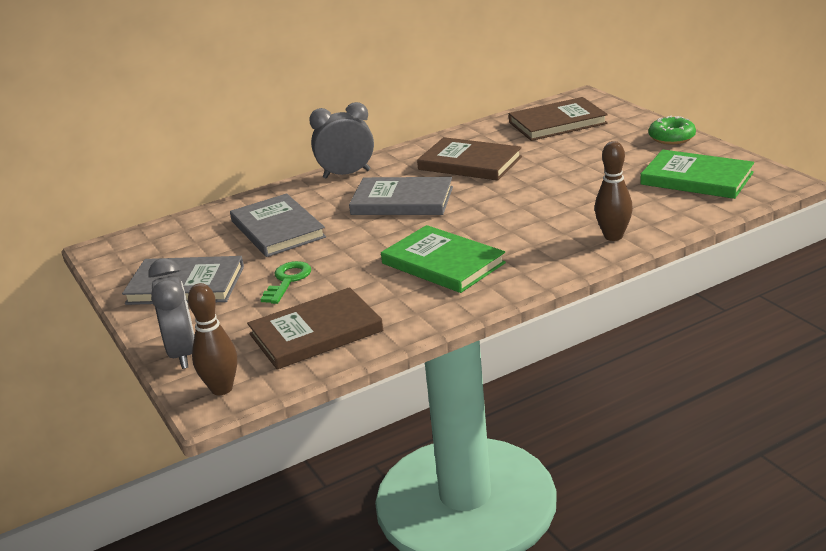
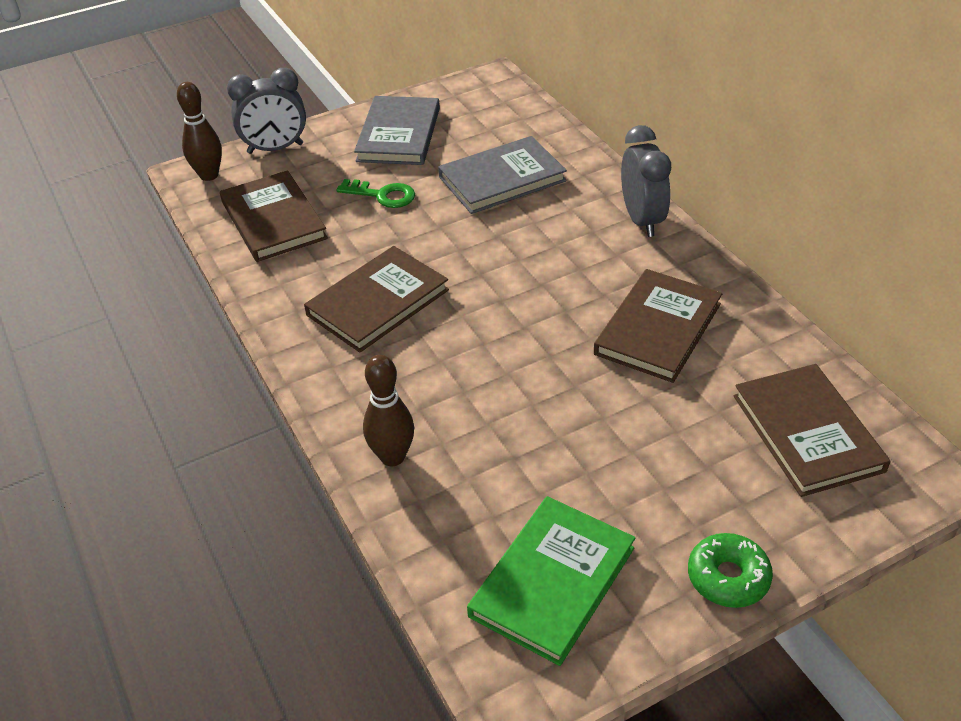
camera: 90 degrees right, 15 degrees up
grey book [349,177,453,215] -> none
green book [381,225,506,293] -> brown book [304,246,449,353]

